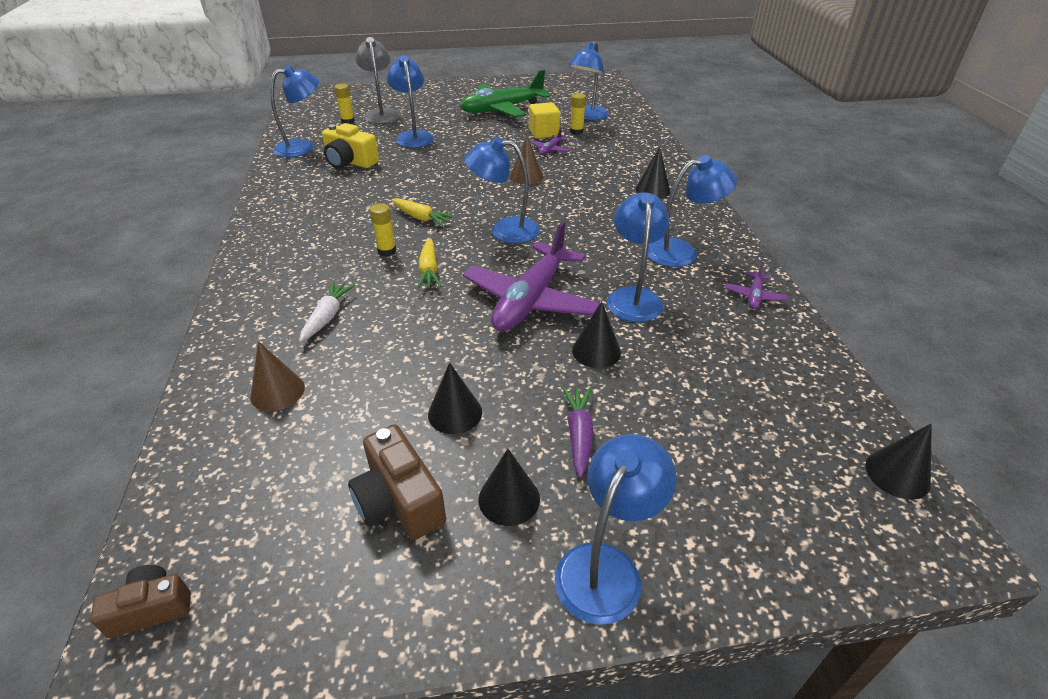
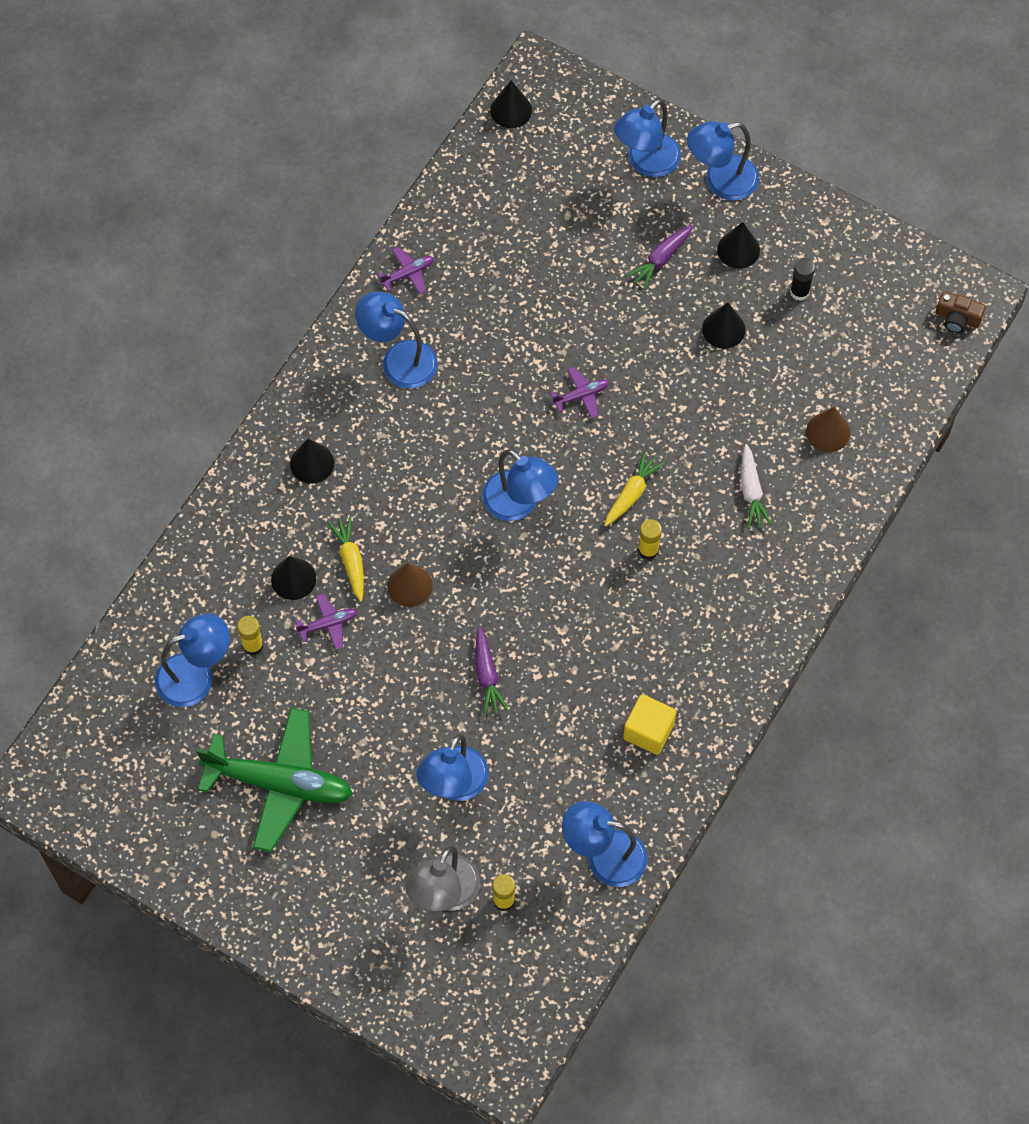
camera: 140 degrees left, 25 degrees up
white carrot [299,281,355,342] -> white carrot turned 60 degrees counterclockwise [741,444,772,529]
yellow camera [322,123,379,169] -> none
brown camera [348,424,446,540] -> black glue stick [790,258,815,301]
yellow carrot [392,198,455,227] -> yellow carrot moved to [327,516,364,602]
purple plane [463,221,600,332] -> purple plane [550,367,609,418], size x0.42
yellow cube [529,102,560,139] -> yellow cube moved to [623,694,676,755]
black cone [572,302,621,368] -> black cone moved to [271,556,316,600]
blue lamp [607,192,669,322] -> blue lamp moved to [614,99,681,177]
none -> purple carrot [475,627,509,716]

